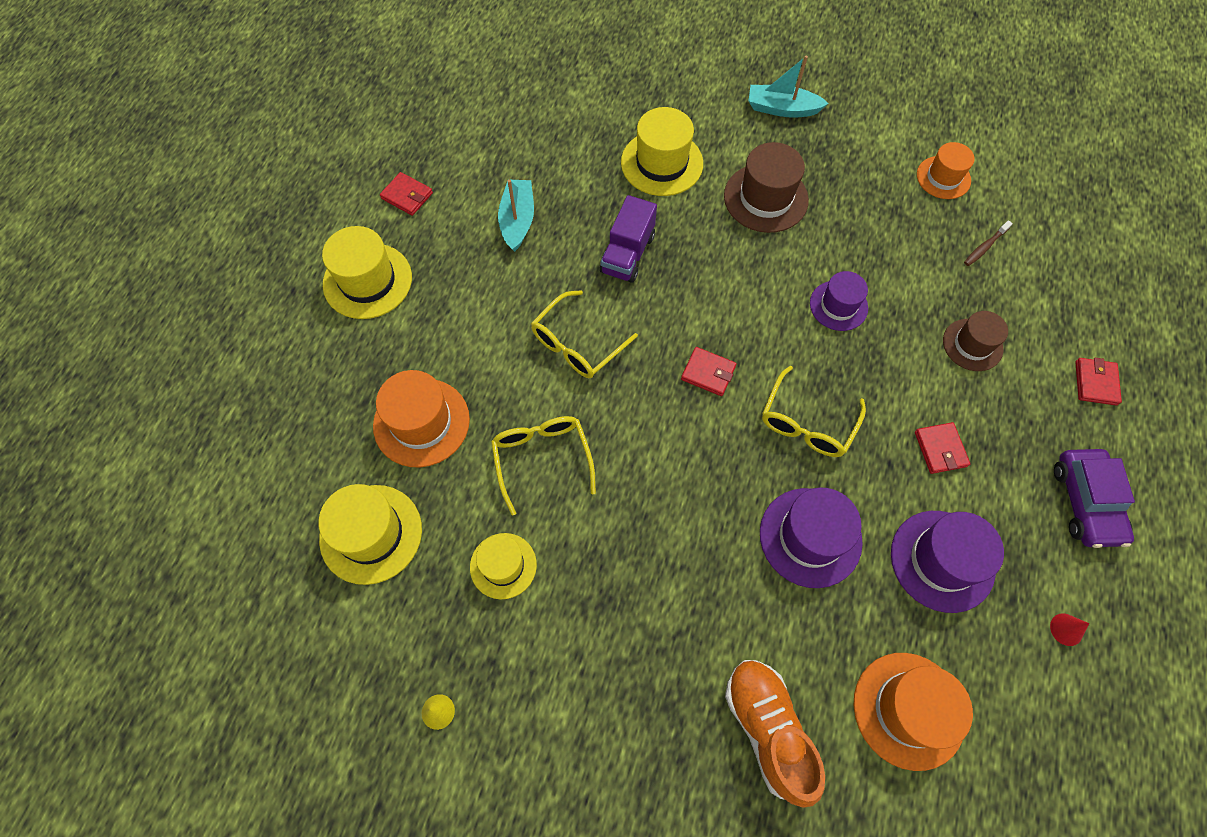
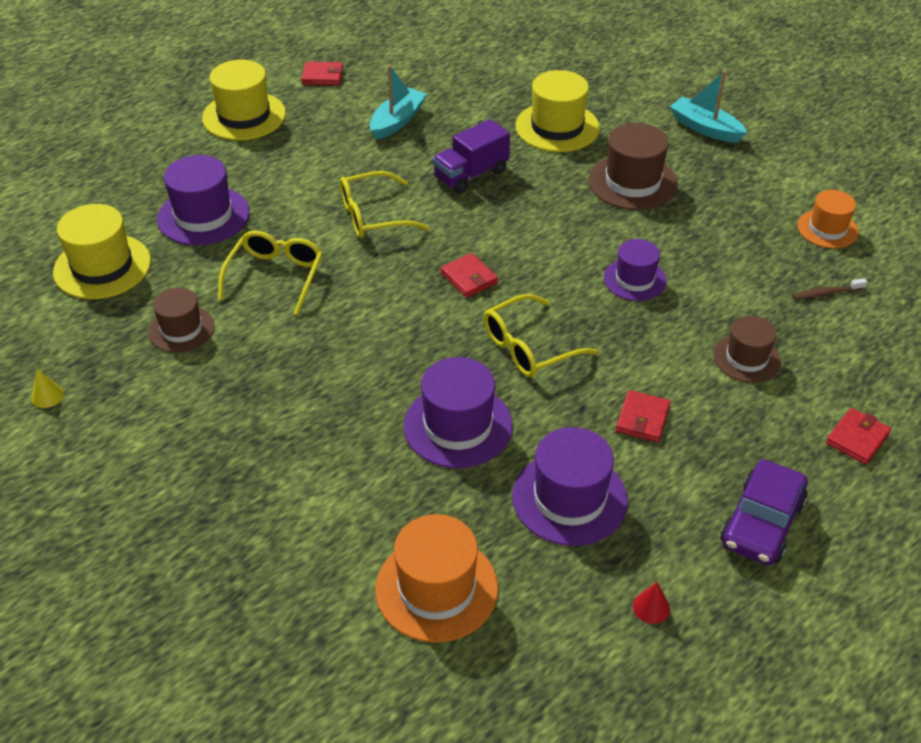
camera: 30 degrees right, 20 degrees down
orange hat [373,370,470,467] -> purple hat [157,155,250,245]
red wallet [380,172,433,216] -> red wallet turned 60 degrees counterclockwise [301,62,343,85]
yellow hat [470,533,537,599] -> brown hat [149,288,215,353]
orange shoe [725,660,825,808] -> none

